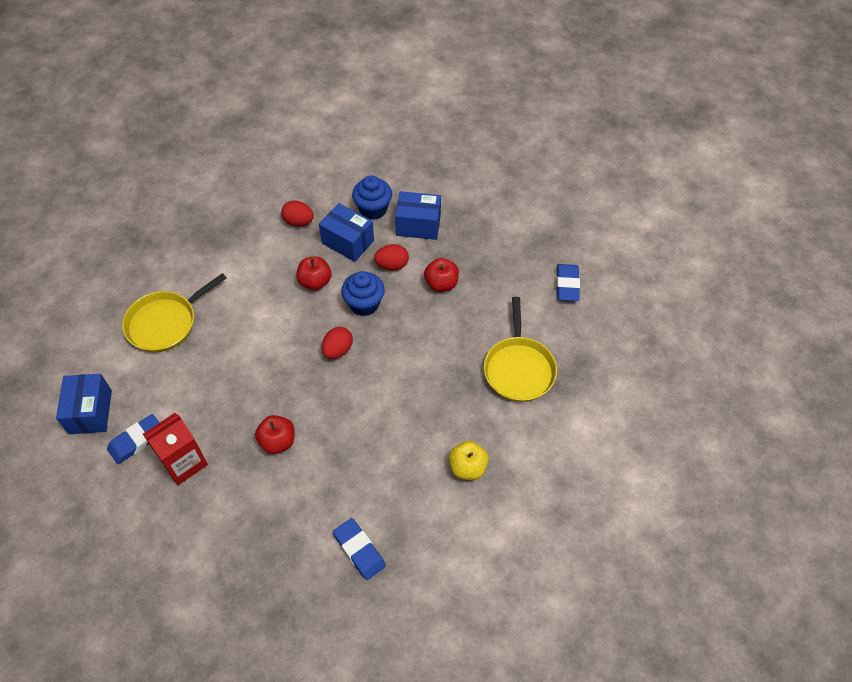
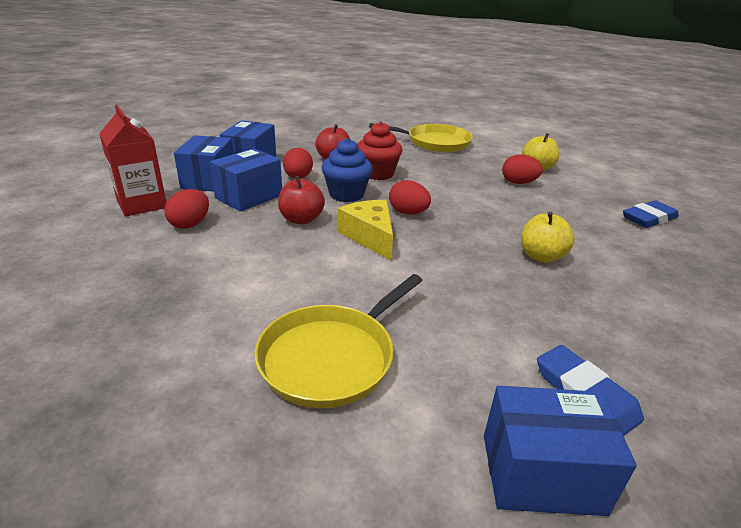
camera: 85 degrees left, 25 degrees down
yellow pan [122,273,227,352] -> yellow pan turned 75 degrees clockwise [254,274,423,408]
red carton [143,413,208,485] -> red carton moved to [99,105,166,216]
red apple [255,415,295,454] -> yellow apple [521,212,575,263]
blue cupcake [352,175,392,220] -> blue box [174,135,233,191]
blue eraser [557,264,580,301] -> none
none -> yellow cheese [338,200,393,260]
none -> red cupcake [358,121,402,180]
none -> red egg [502,154,543,184]

